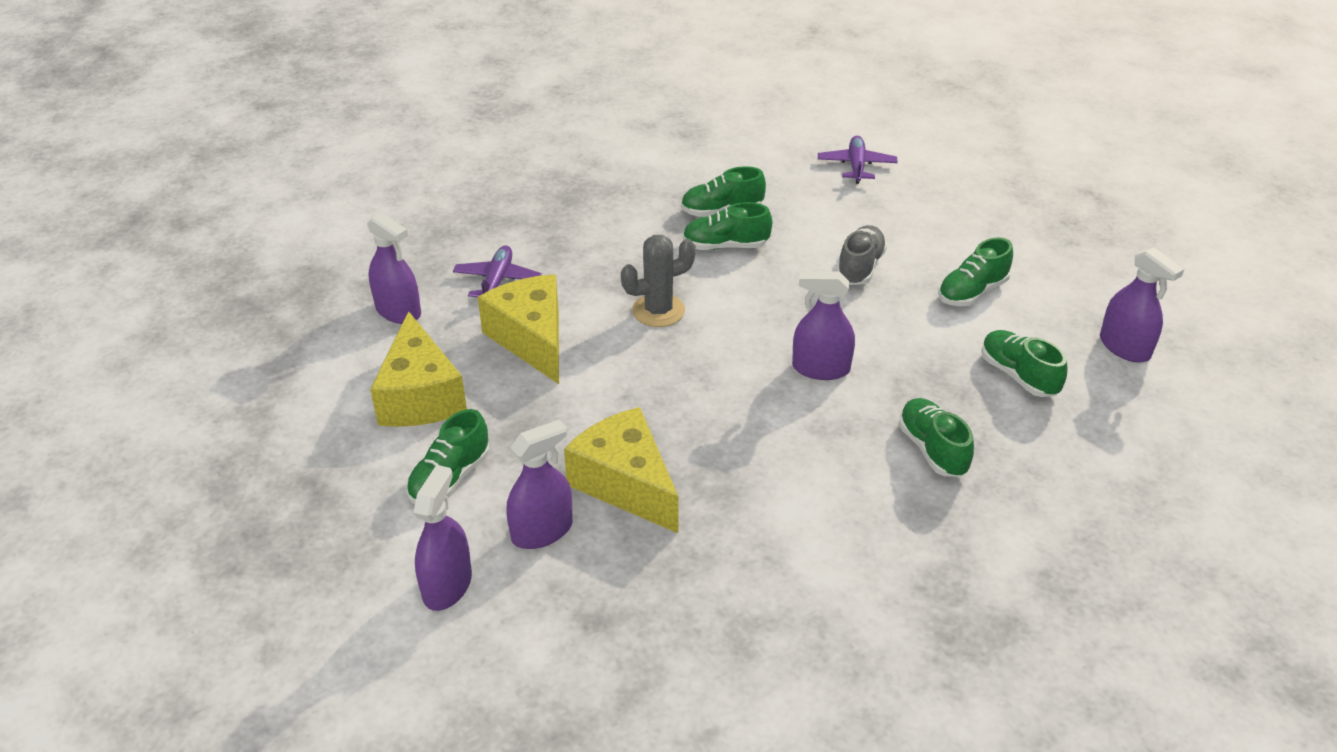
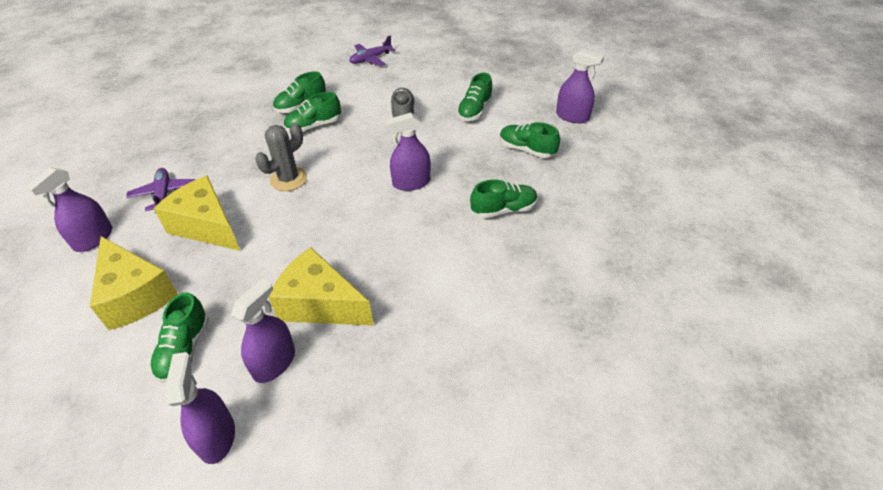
camera: 25 degrees left, 5 degrees up
purple spray bottle [367,213,421,324] -> purple spray bottle turned 105 degrees clockwise [25,167,112,252]
purple plane [818,136,898,184] -> purple plane turned 105 degrees counterclockwise [350,35,395,66]
green shoe [898,398,974,477] -> green shoe turned 120 degrees clockwise [470,179,538,218]

